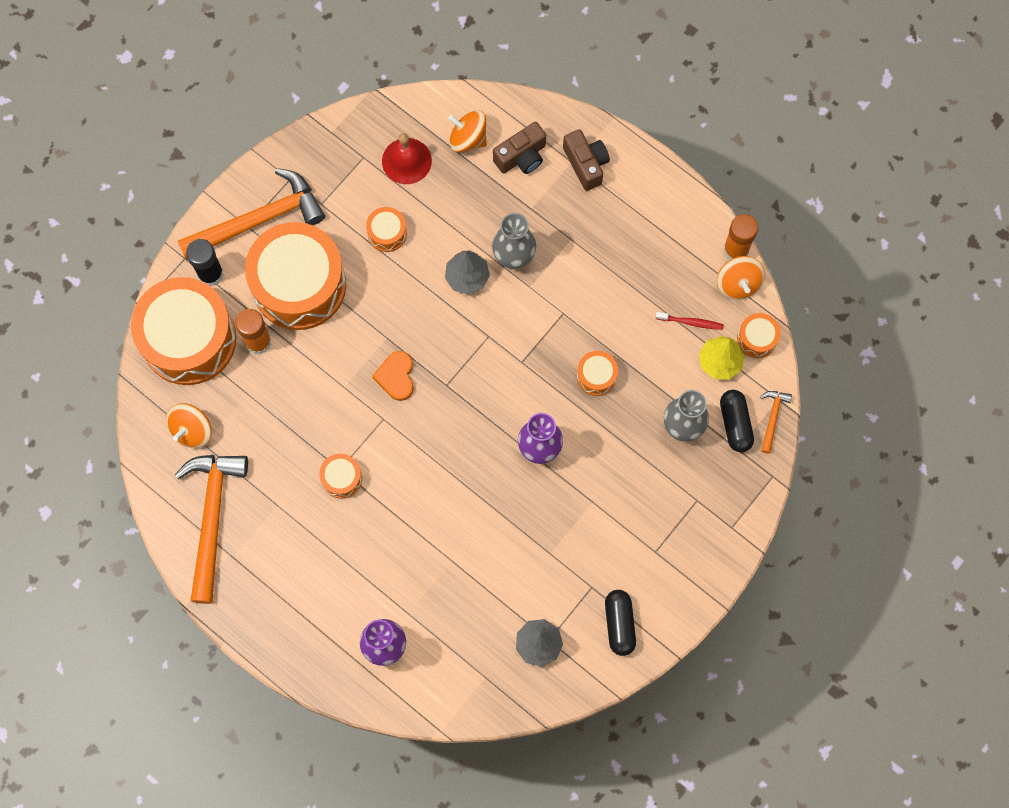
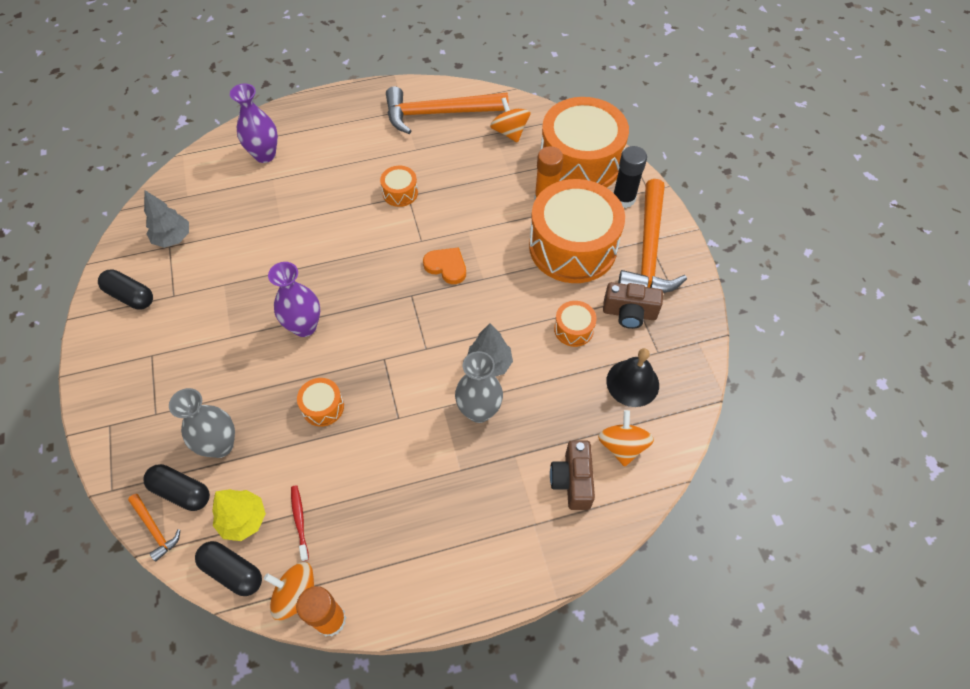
camera: 125 degrees right, 15 degrees down
orange hammer [175,455,248,604] -> orange hammer turned 135 degrees clockwise [386,86,509,134]
red bell [382,133,432,184] -> black bell [606,348,659,407]
orange spinning top [448,110,487,152] -> orange spinning top turned 60 degrees counterclockwise [598,410,654,467]
brown camera [563,129,610,191] -> brown camera moved to [603,282,663,329]
red toothbrush [655,312,724,330] -> red toothbrush turned 120 degrees clockwise [291,485,309,561]
orange drum [737,313,781,358] -> black capsule [195,541,262,596]

